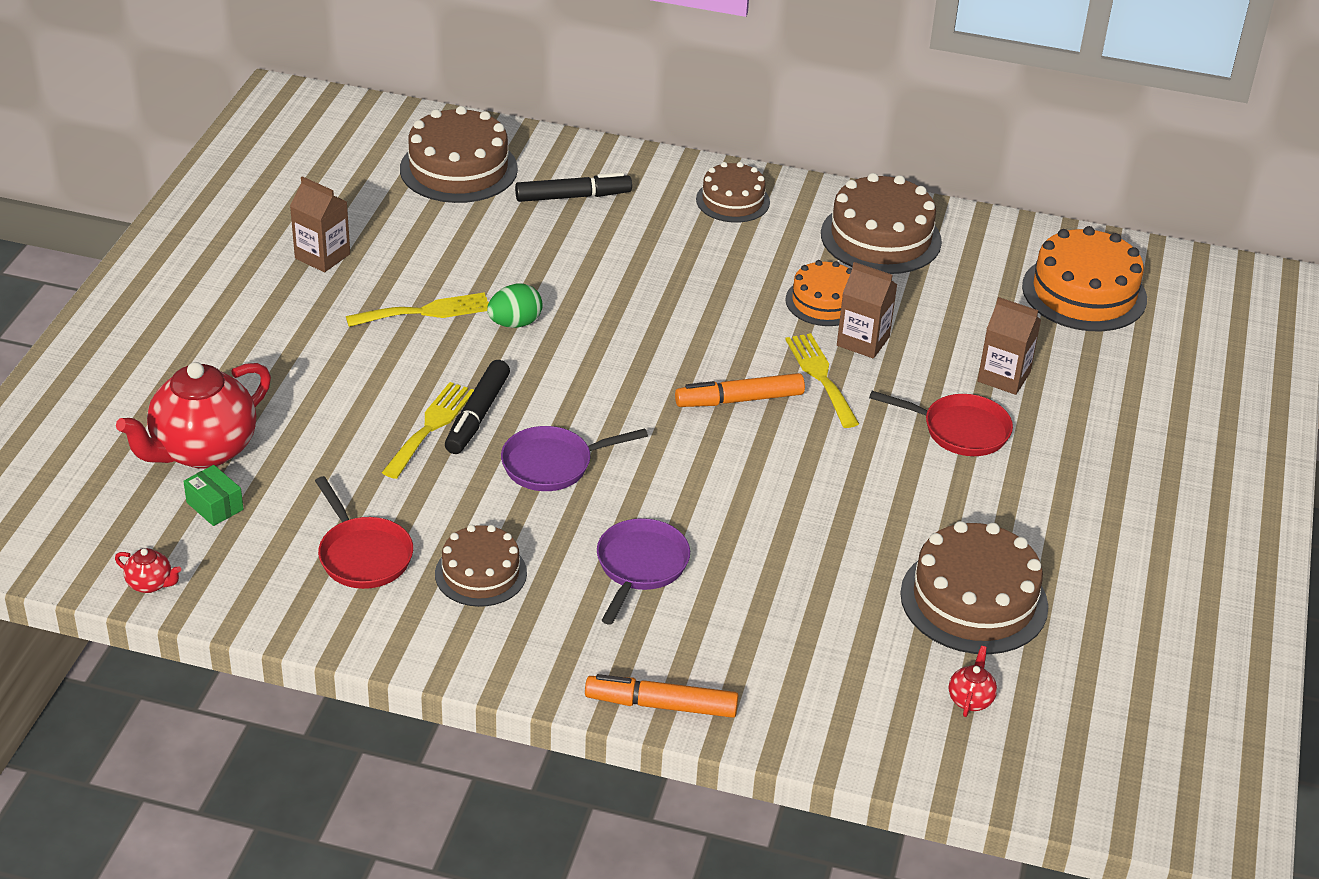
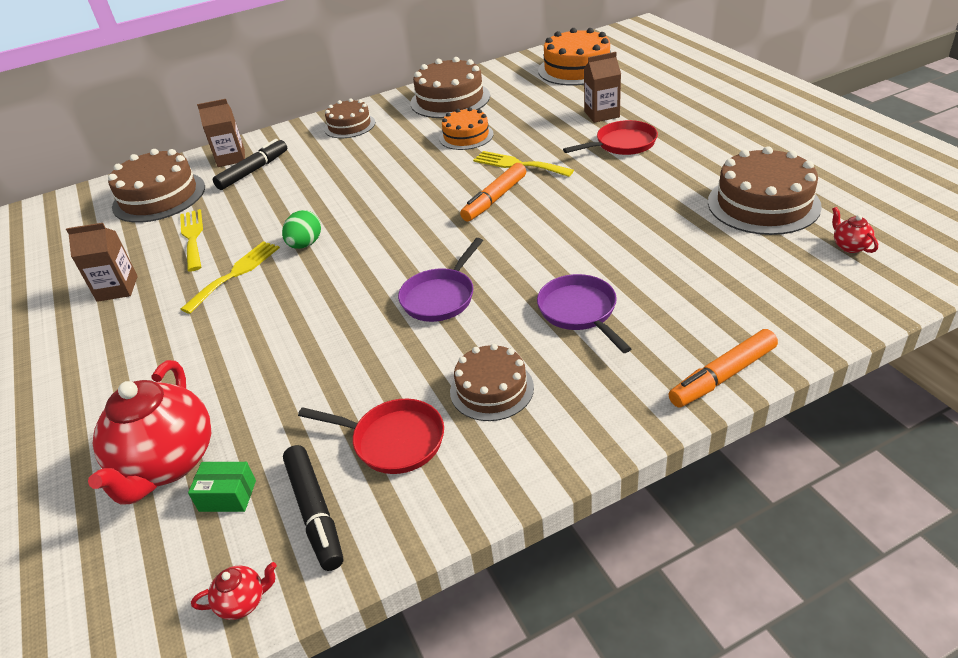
camera: 35 degrees left, 0 degrees up
yellow fork [382,382,474,479] -> yellow fork moved to [180,209,203,272]
black marker [445,360,510,454] -> black marker moved to [283,445,343,571]
brown carton [837,262,897,359] -> brown carton moved to [197,99,245,167]

